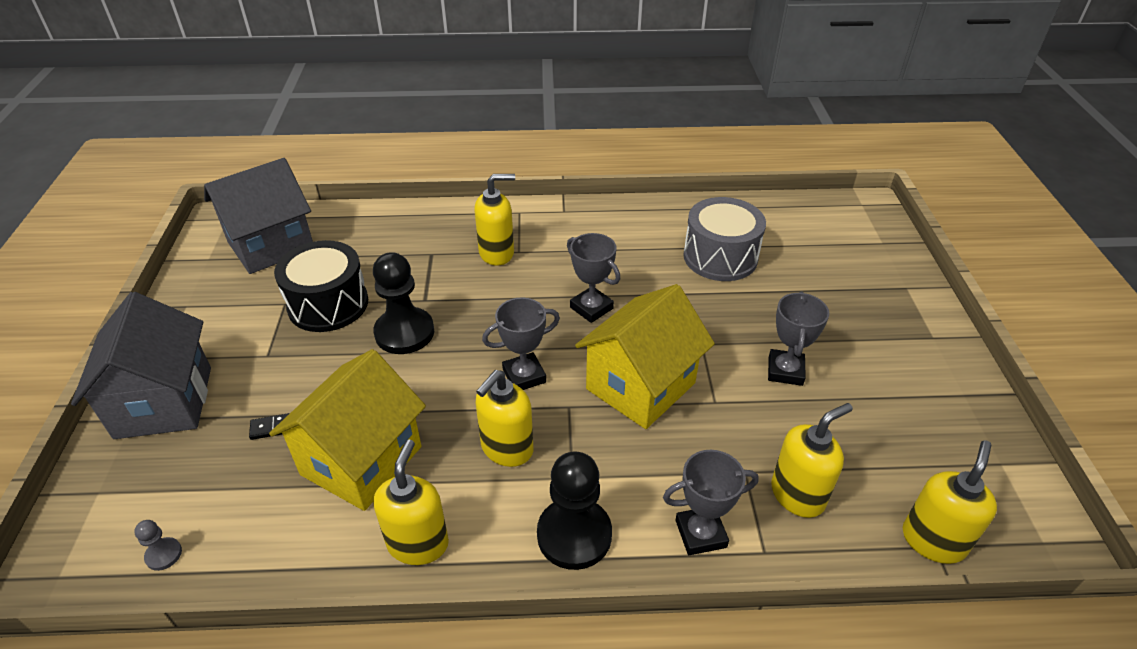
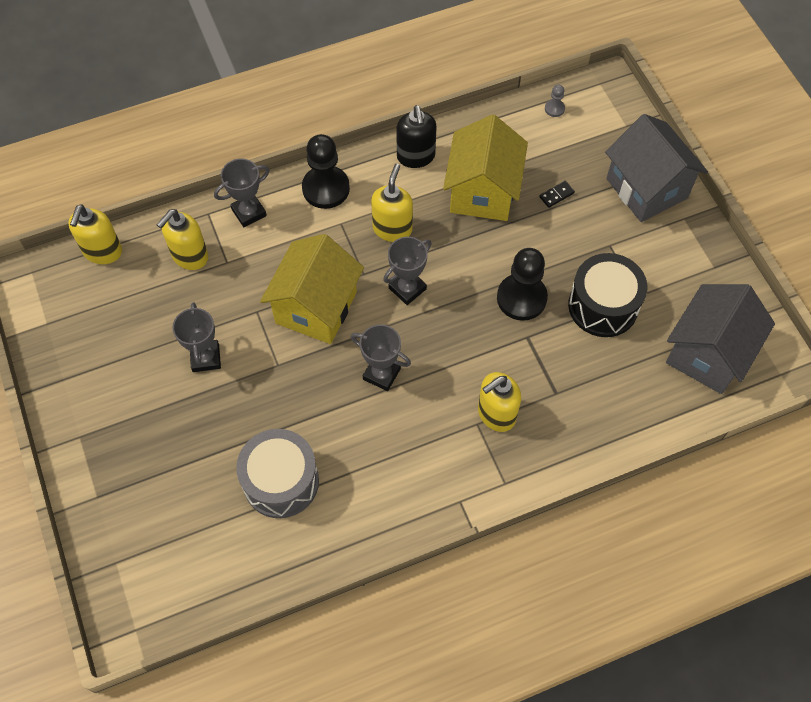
camera: 160 degrees right, 20 degrees up
yellow soap dispenser [373,440,449,565] -> black soap dispenser [396,105,437,168]

